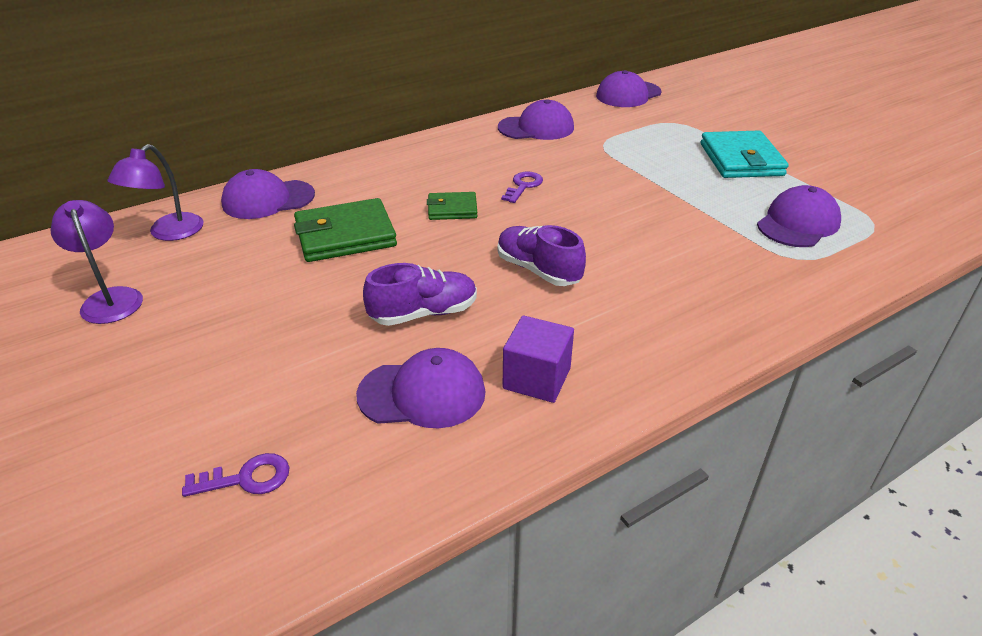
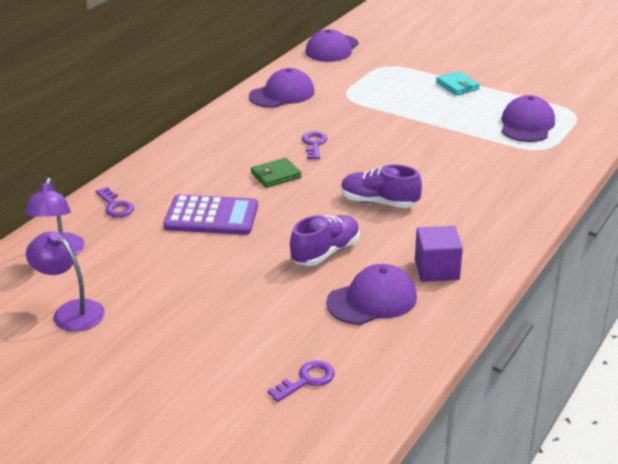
camera: 25 degrees left, 5 degrees down
purple cap [221,169,315,219] -> purple key [95,187,134,217]
green wallet [294,198,397,262] -> purple calculator [163,195,258,235]
turquoise wallet [701,131,789,178] -> turquoise wallet [436,71,480,95], size x0.57

